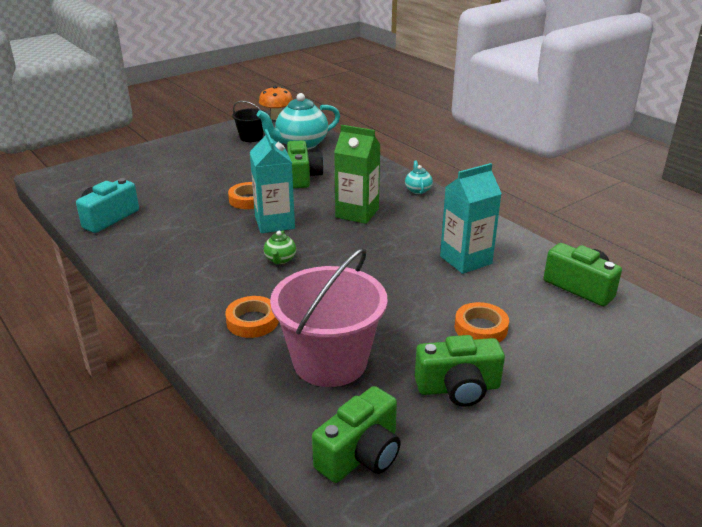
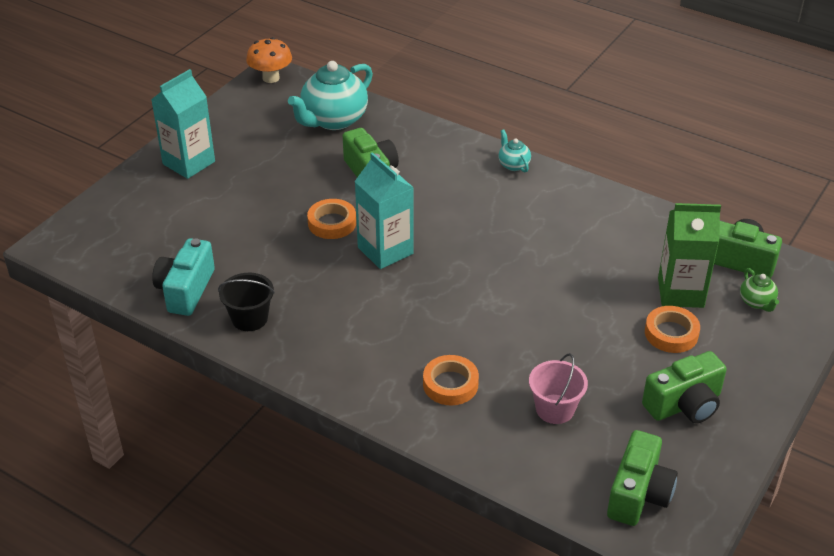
camera: 20 degrees left, 10 degrees up
black bucket [232,101,265,142] -> black bucket moved to [218,273,275,331]
green teapot [264,230,296,264] -> green teapot moved to [740,268,779,312]
pink bucket [270,248,388,387] -> pink bucket [529,353,588,424], size x0.52
green carton [334,125,381,224] -> green carton moved to [658,203,721,308]
turquoise carton [440,163,502,274] -> turquoise carton moved to [151,69,215,179]

